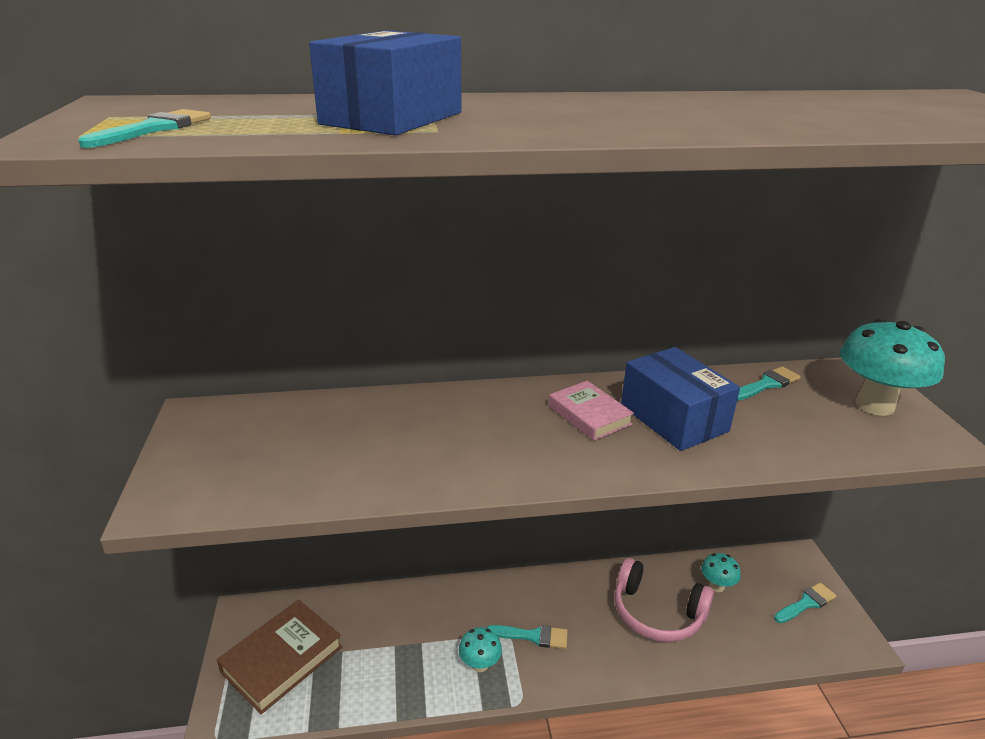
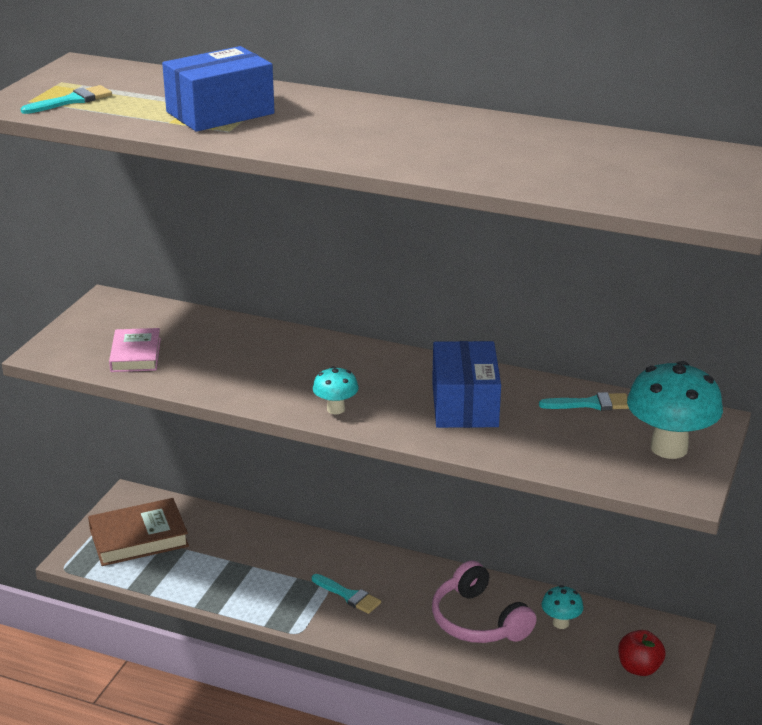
camera: 30 degrees right, 0 degrees up
turquoise mushroom [459,627,502,672] -> turquoise mushroom moved to [313,366,359,414]
pink book [549,381,634,441] -> pink book moved to [109,328,161,372]
turquoise brush [774,583,836,623] -> red apple [618,630,666,676]

